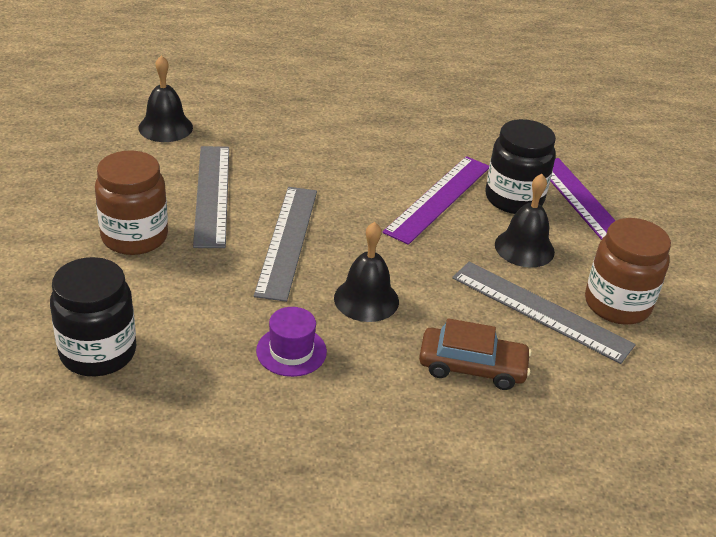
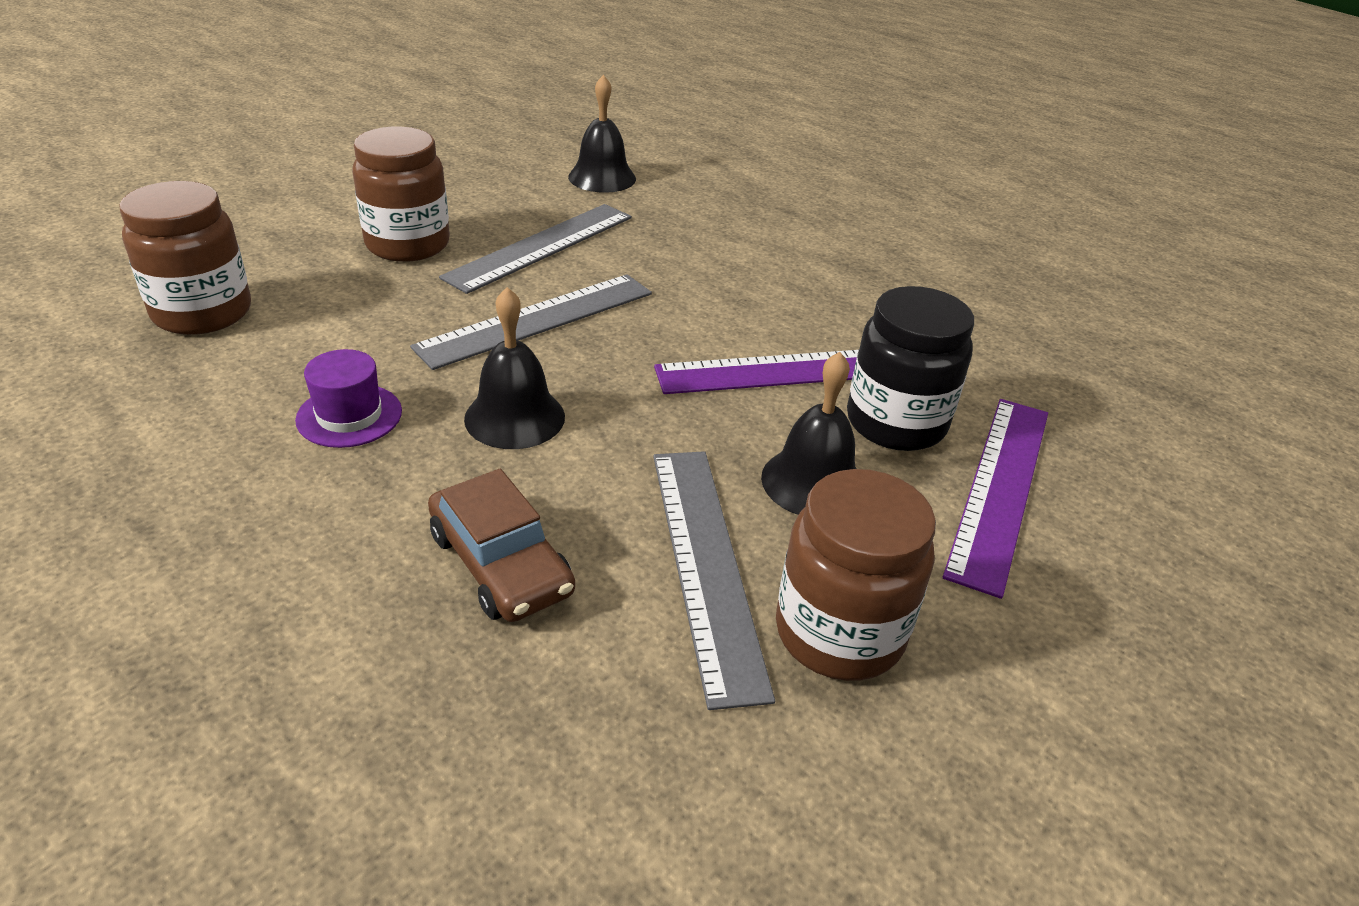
camera: 45 degrees right, 0 degrees up
black jar [50,257,136,376] -> brown jar [119,181,251,335]

